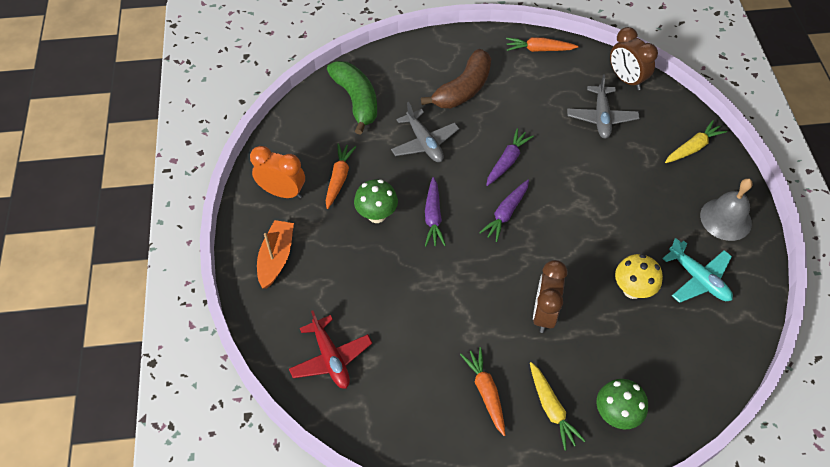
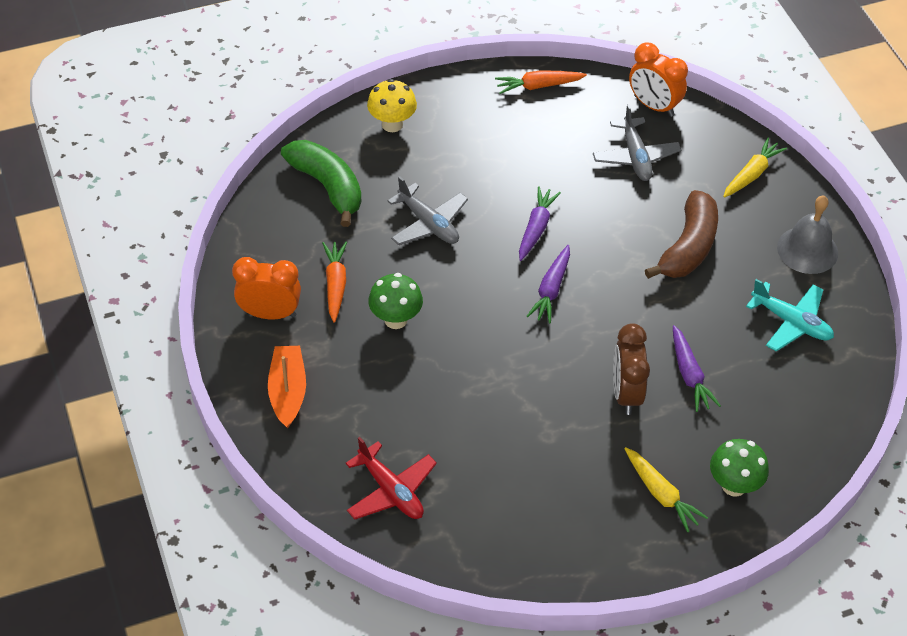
camera: 15 degrees left, 5 degrees down
brown banana [421,49,491,108] -> brown banana moved to [645,190,718,279]
purple carrot [425,177,446,246] -> purple carrot moved to [673,325,721,412]
orange carrot [460,347,505,436] -> none
brown clock [610,27,658,90] -> orange clock [629,42,688,117]
yellow mushroom [615,254,663,299] -> yellow mushroom moved to [367,79,417,132]

